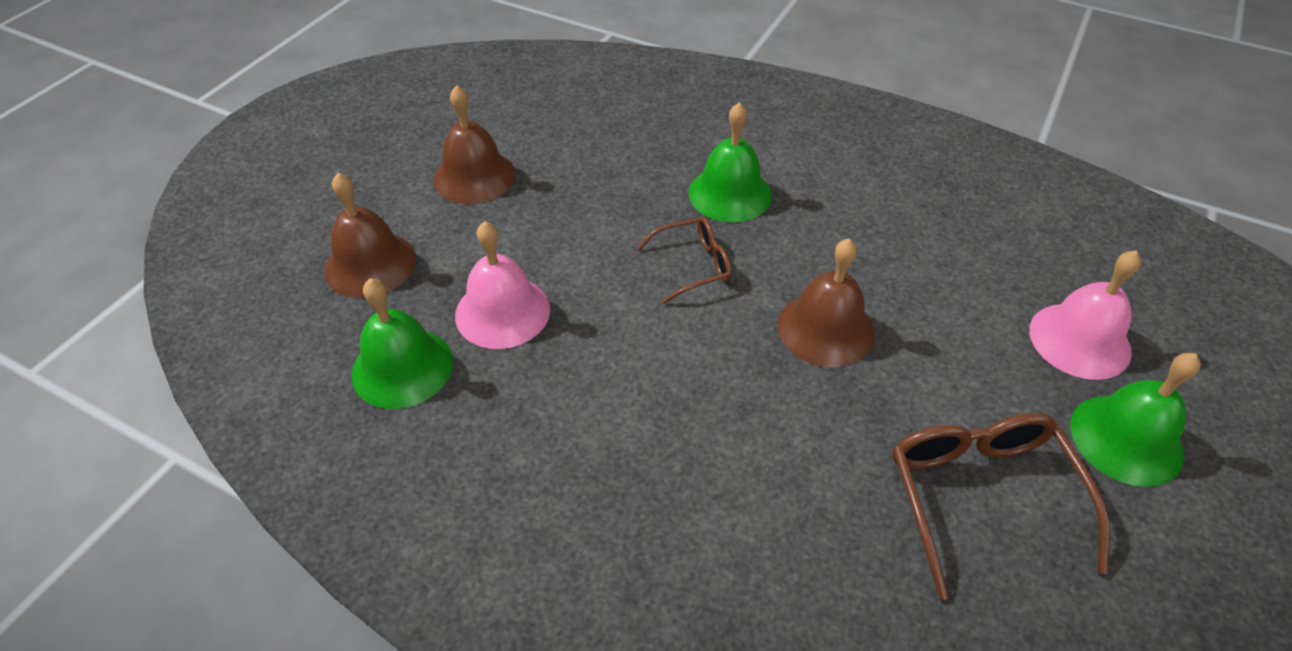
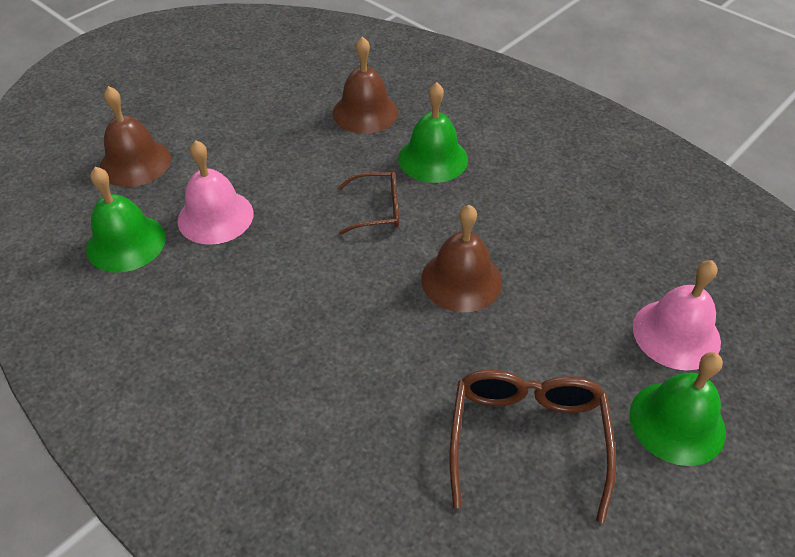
camera: 15 degrees right, 0 degrees up
brown bell [434,85,516,204] -> brown bell moved to [332,36,398,134]

